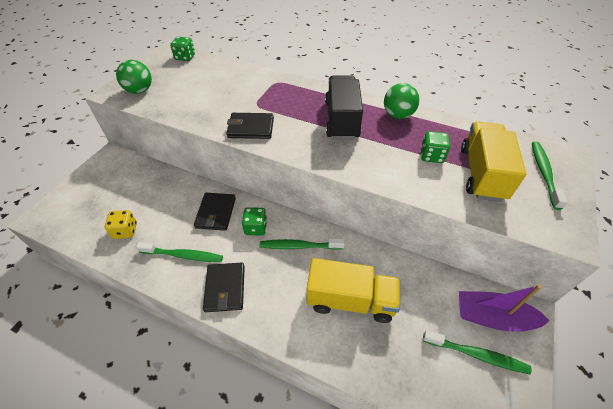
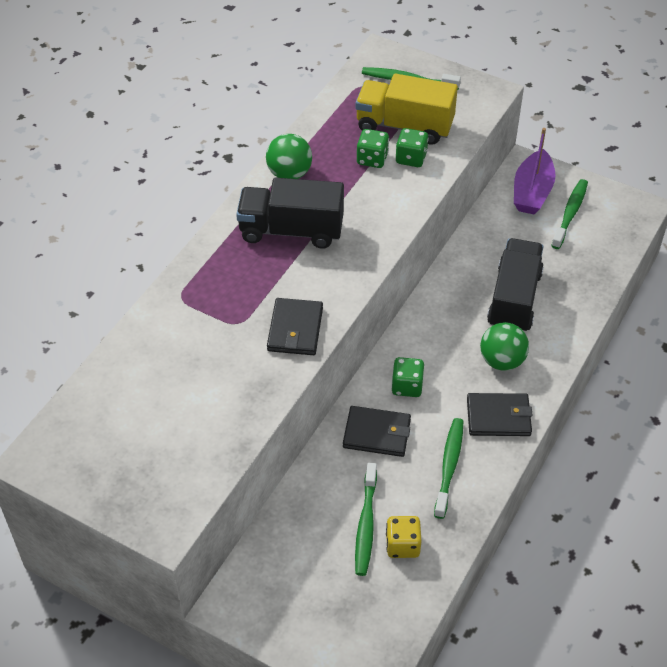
camera: 85 degrees left, 0 degrees up
green ball [116,60,152,94] -> green ball moved to [480,322,529,371]
green dice [170,37,195,61] -> green dice moved to [396,128,429,167]
green toothbrush [260,238,345,250] -> green toothbrush moved to [355,463,377,576]
yellow truck [307,258,400,323] -> black truck [487,238,544,331]

